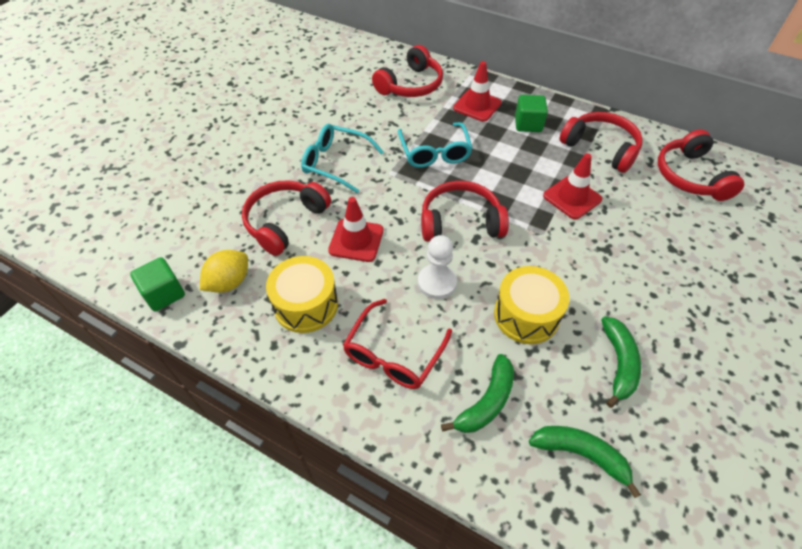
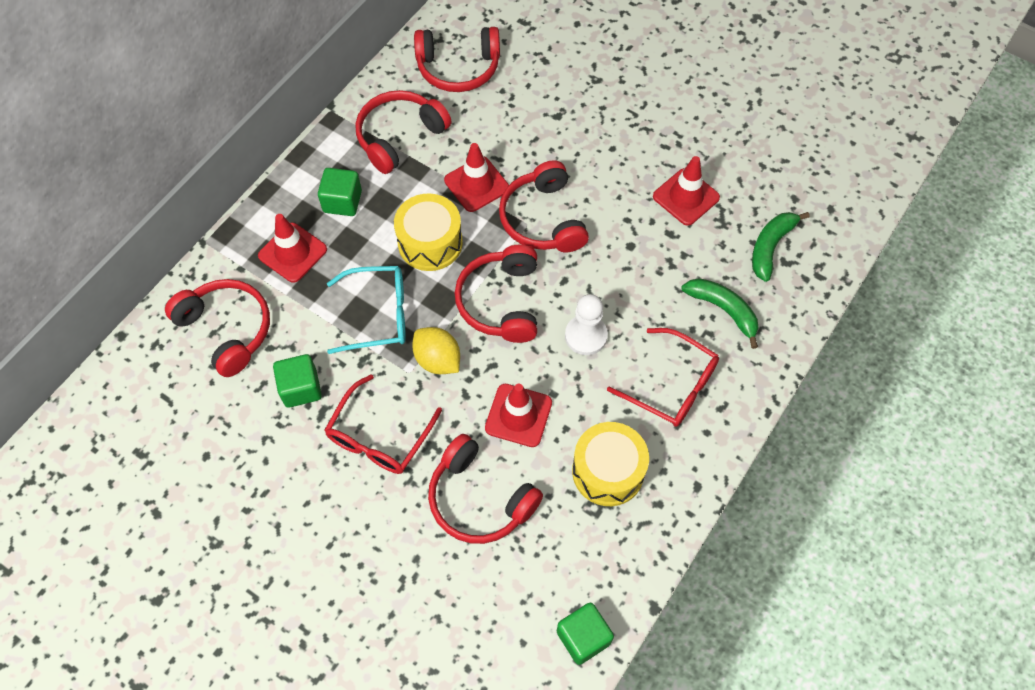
camera: 85 degrees left, 10 degrees up
yellow lemon [200,250,248,293] -> yellow lemon moved to [412,327,460,374]
turquoise glasses [301,124,384,193] -> red glasses [325,374,442,474]
yellow drum [494,266,569,344] -> yellow drum moved to [394,194,463,271]
green banana [601,316,641,408] -> red traffic cone [653,156,720,226]
none -> green cube [273,354,322,408]
none -> red headphones [499,160,589,252]

